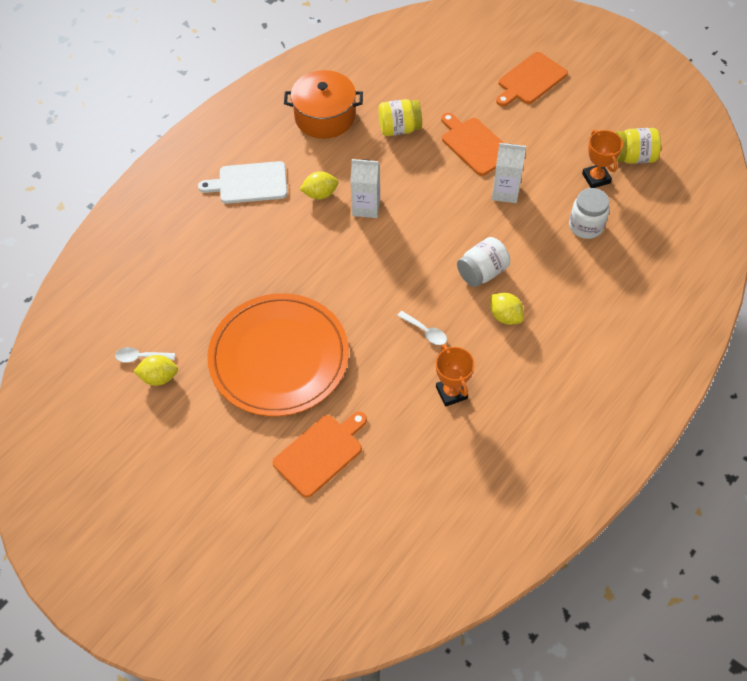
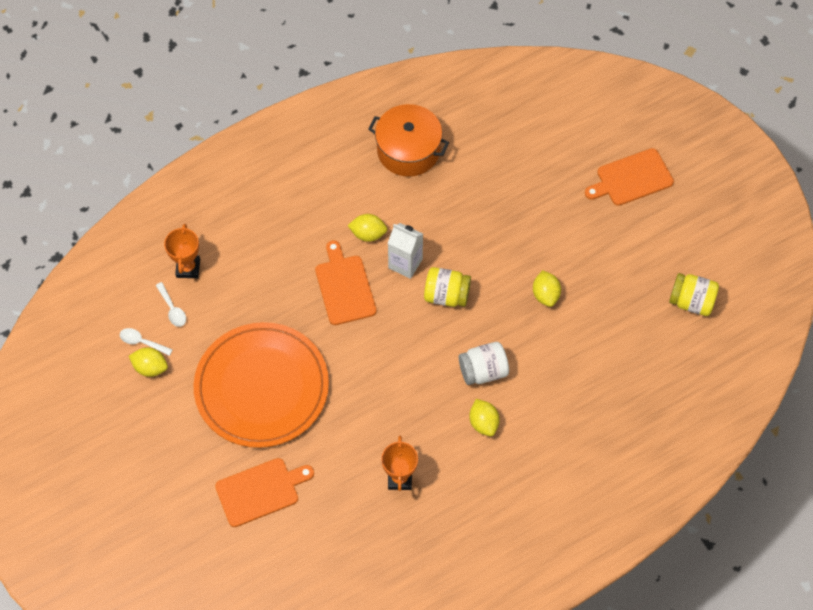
camera: 20 degrees right, 5 degrees up
white cutting board [198,161,287,204] -> none
yellow jar [378,99,422,136] -> yellow jar moved to [424,267,471,307]
white spoon [397,311,447,345] -> white spoon moved to [156,282,186,327]
orange cutting board [441,113,503,176] -> orange cutting board moved to [315,240,377,325]
white carton [492,143,526,203] -> yellow lemon [533,270,561,307]
white jar [569,188,609,239] -> none
orange trophy [582,130,623,188] -> orange trophy moved to [164,224,200,278]

